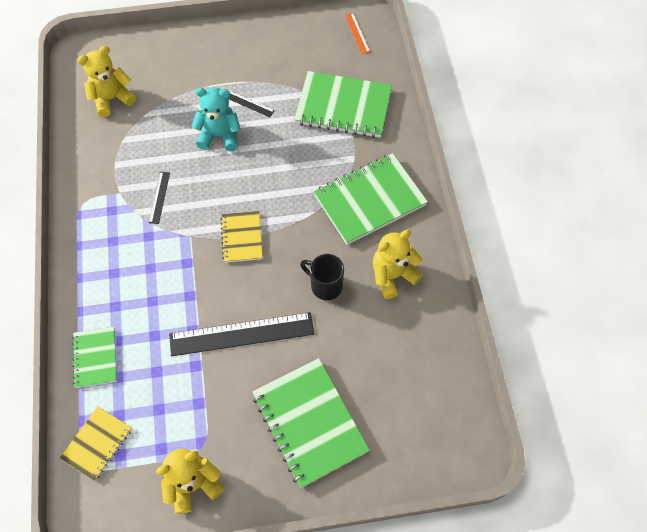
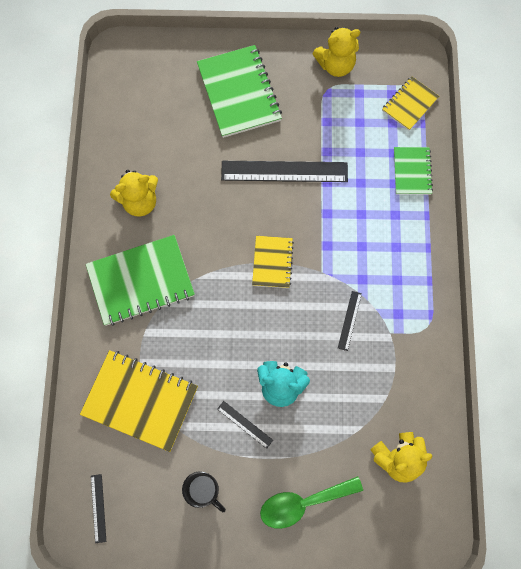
camera: 170 degrees left, 10 degrees up
green notebook [294,71,392,138] -> yellow notebook [80,350,198,452]
black mug [300,254,344,300] -> black mug moved to [182,471,226,512]
orange ruler [345,13,370,54] -> black ruler [91,474,106,543]
none -> green spoon [260,476,363,529]

